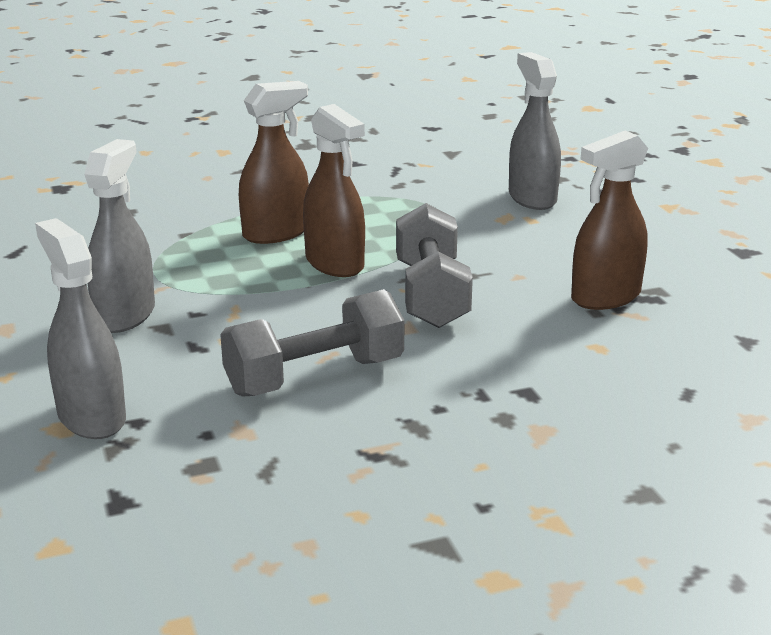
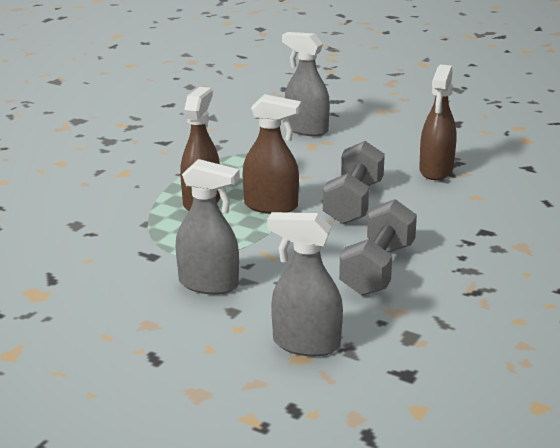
camera: 40 degrees left, 0 degrees up
grey spray bottle [84,139,155,333] -> grey spray bottle turned 135 degrees clockwise [176,159,240,295]
grey dumbbell [396,203,473,328] -> grey dumbbell turned 60 degrees clockwise [323,141,385,224]

